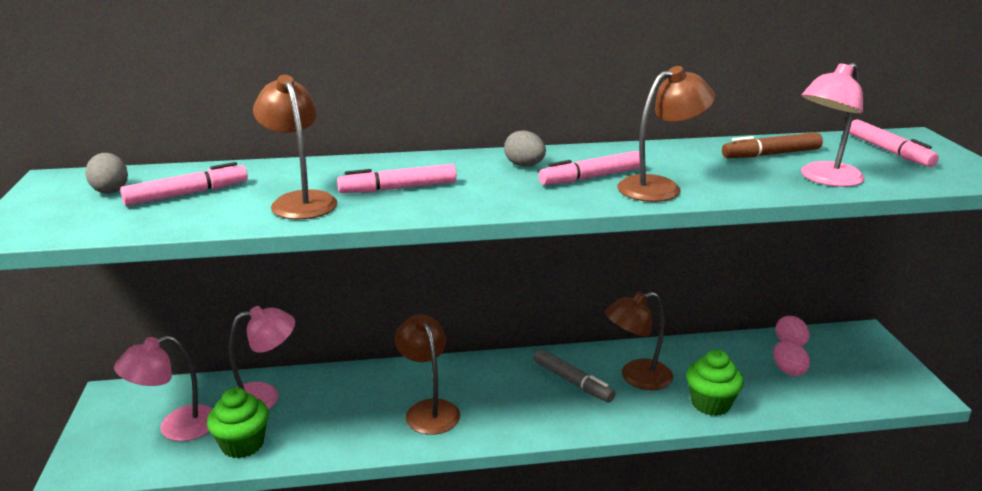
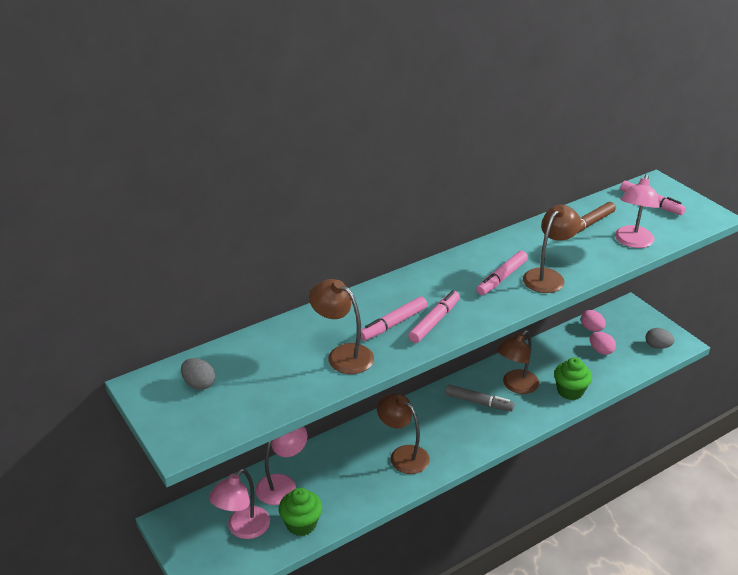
camera: 25 degrees left, 10 degrees up
pink marker [120,162,248,206] -> pink marker moved to [408,290,460,343]
grey egg [504,130,546,167] -> grey egg moved to [646,328,674,349]

